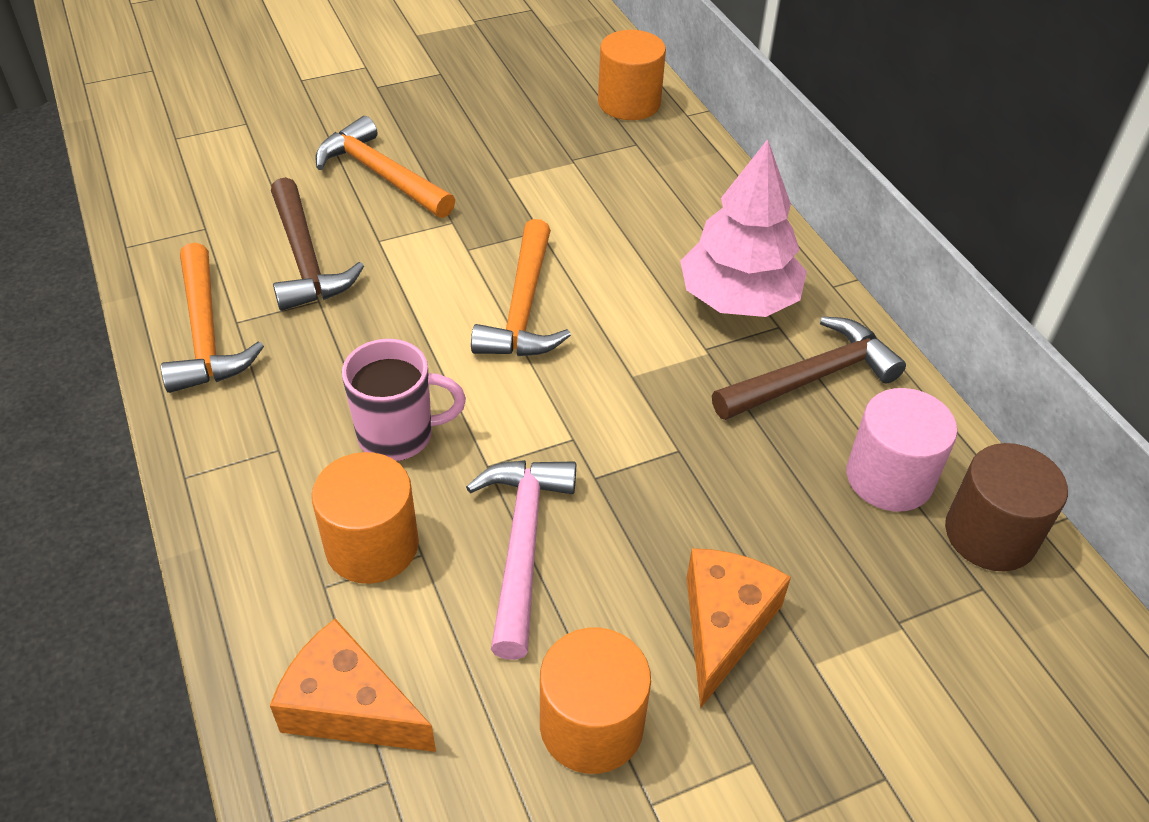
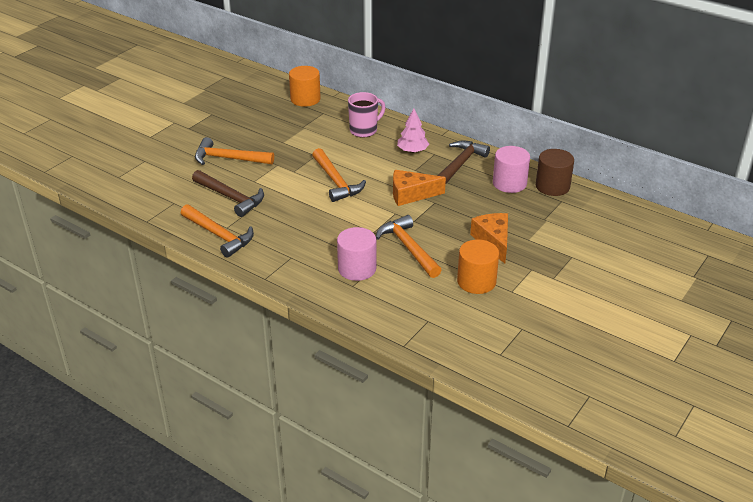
camera: 30 degrees left, 10 degrees down
orange cheese [270,618,436,752] -> orange cheese moved to [393,170,446,206]
orange cylinder [312,452,419,584] -> pink cylinder [337,227,376,281]
pink mug [342,339,466,461] -> pink mug moved to [348,92,385,138]
pink hammer [466,460,576,660] -> orange hammer [376,215,441,278]
pink tree [680,139,807,317] -> pink tree [397,109,429,153], size x0.60

